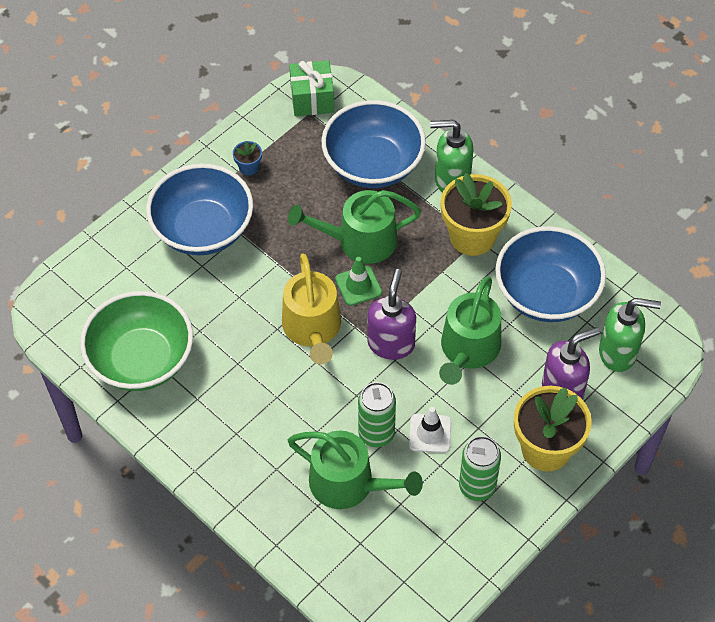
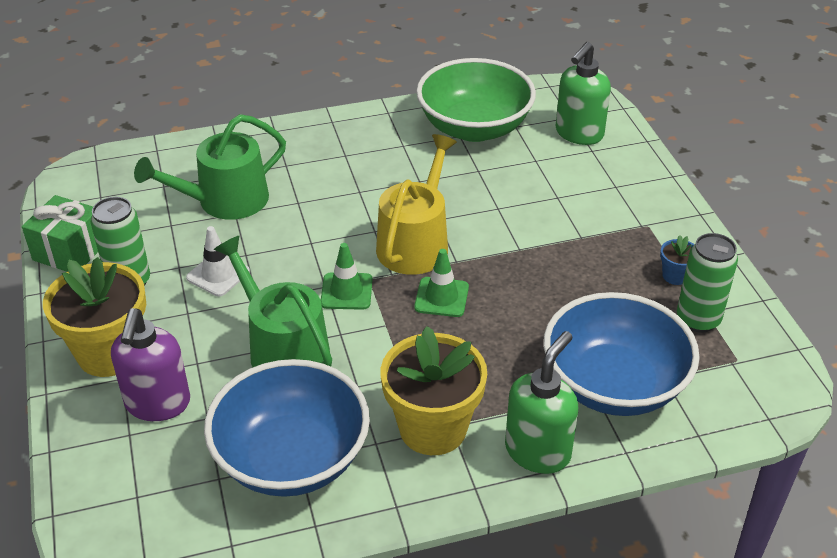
camera: 120 degrees right, 15 degrees down
blue bowl [146,164,253,255] -> none
yellow watering can [282,253,341,364] -> yellow watering can turned 90 degrees clockwise [376,134,457,275]
green watering can [288,190,421,264] -> none
green gift [289,60,334,116] -> green gift moved to [22,195,98,272]
green can [358,382,396,447] -> green can moved to [677,233,738,333]
purple soap dispenser [367,269,416,360] -> green traffic cone [321,243,373,310]
green soap dispenser [599,298,661,372] -> green soap dispenser moved to [555,42,611,145]

